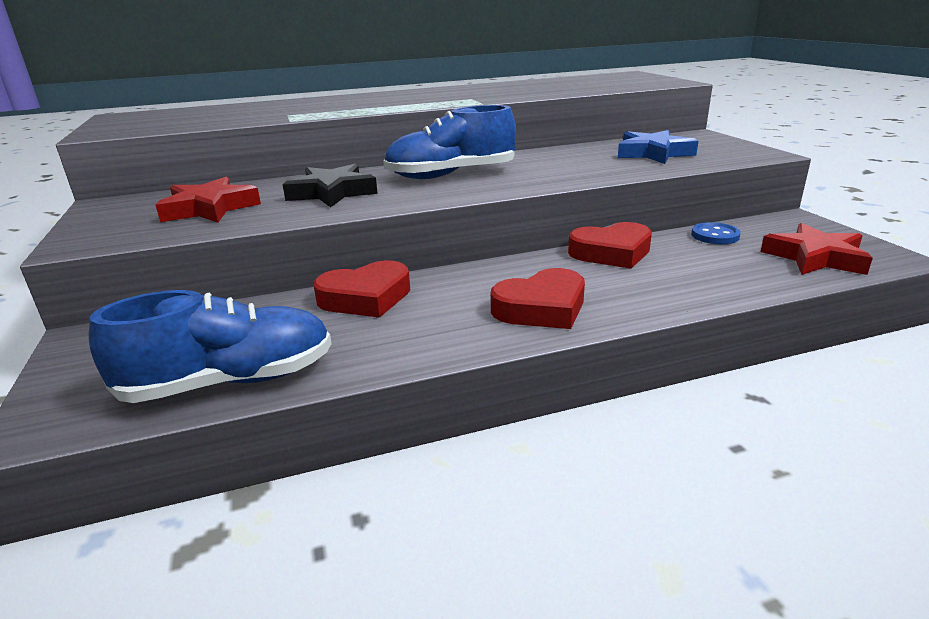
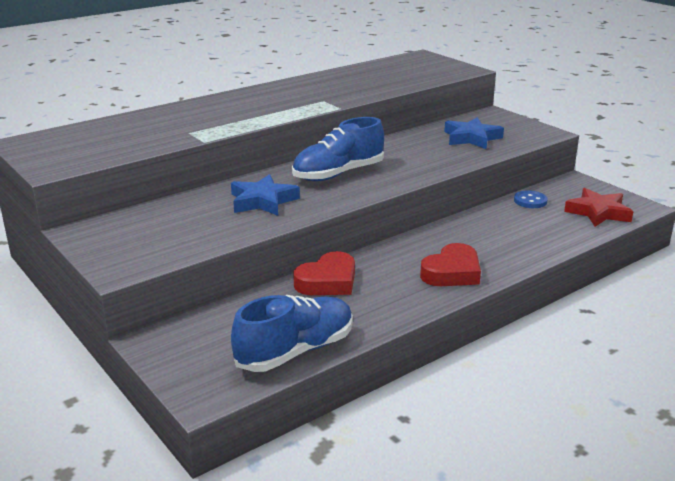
camera: 20 degrees left, 0 degrees up
red star [156,177,261,223] -> none
black star [283,164,378,207] -> blue star [231,174,300,216]
red heart [568,222,652,269] -> none

